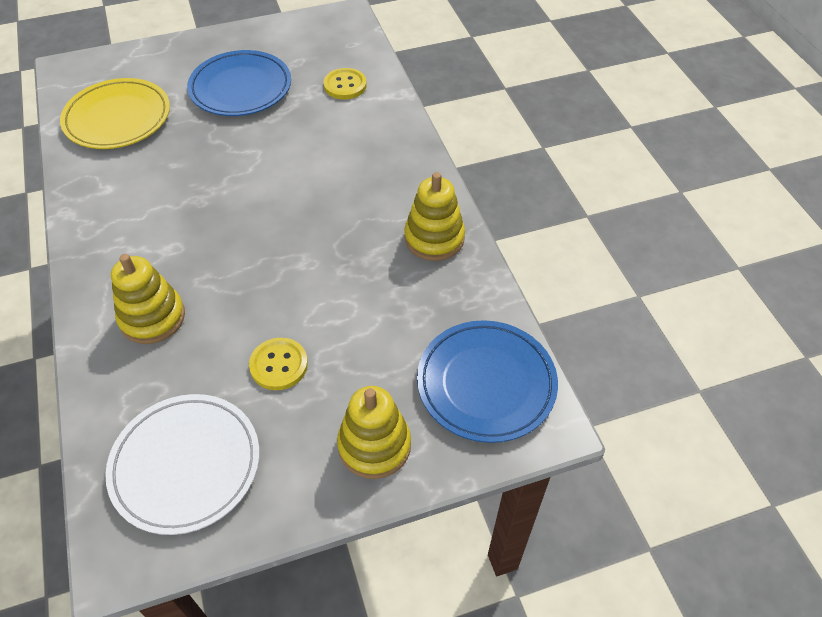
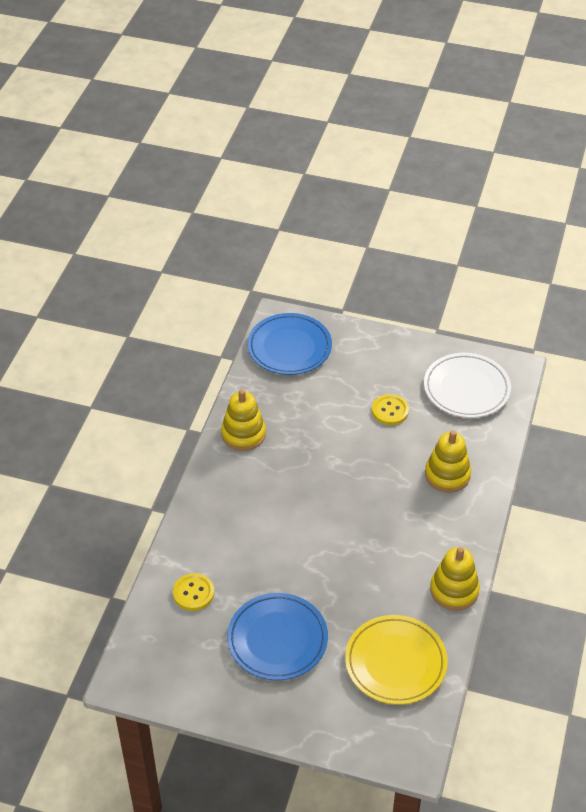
camera: 145 degrees left, 5 degrees down
yellow stacking toy [337,386,411,479] -> yellow stacking toy moved to [430,547,480,611]

